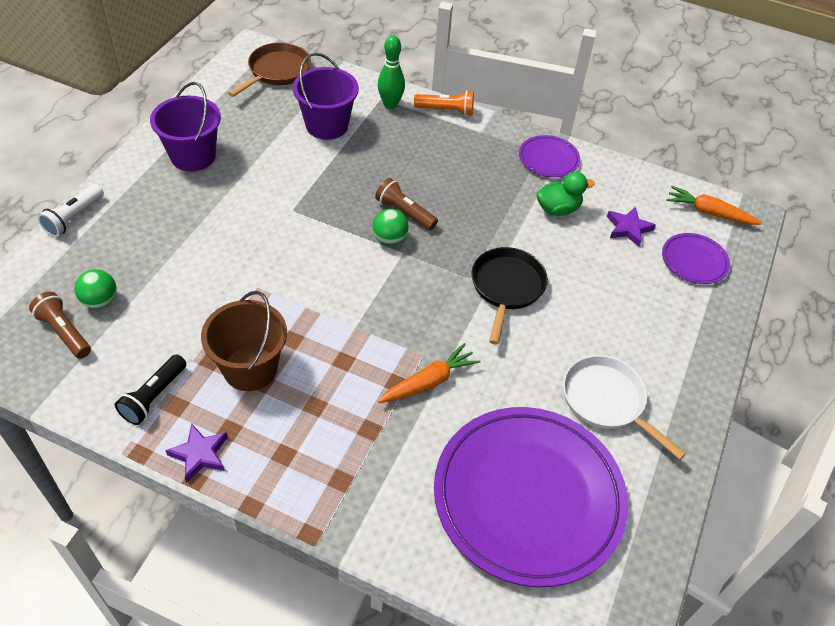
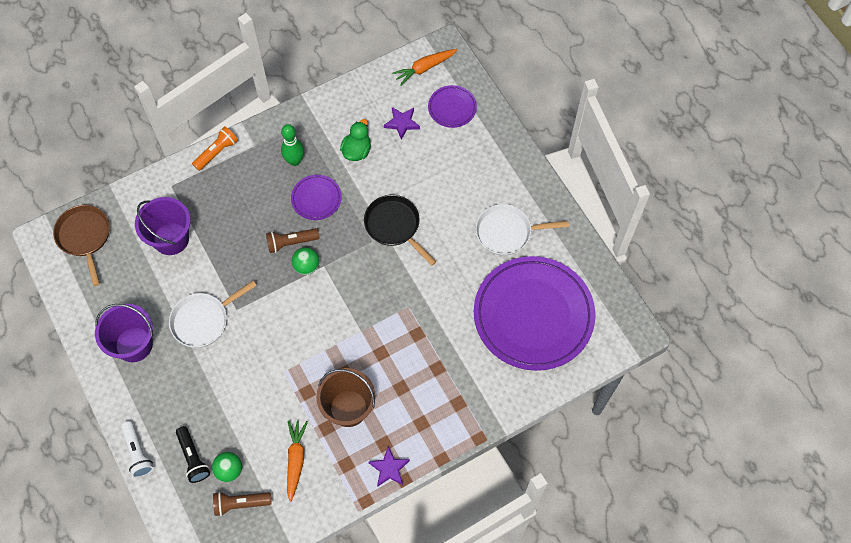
camera: 50 degrees left, 15 degrees up
black flashlight [115,354,186,425] -> black flashlight moved to [176,426,210,483]
green bowling pin [378,35,405,109] -> green bowling pin moved to [281,124,304,166]
orange carrot [378,343,480,403] -> orange carrot moved to [287,420,308,502]
purple plate [519,135,580,177] -> purple plate moved to [291,175,342,220]
none -> white pan [169,281,257,347]

